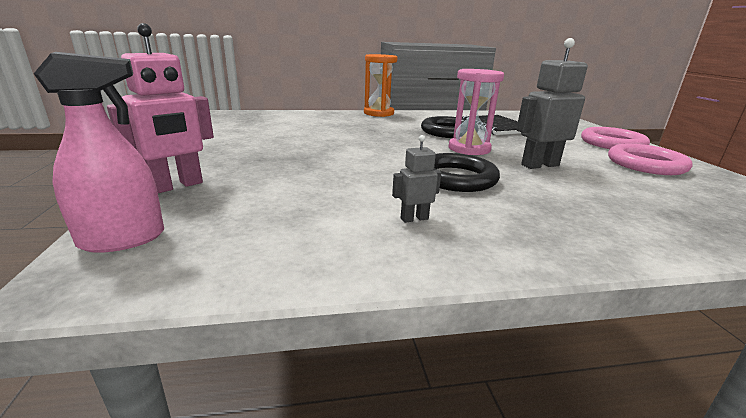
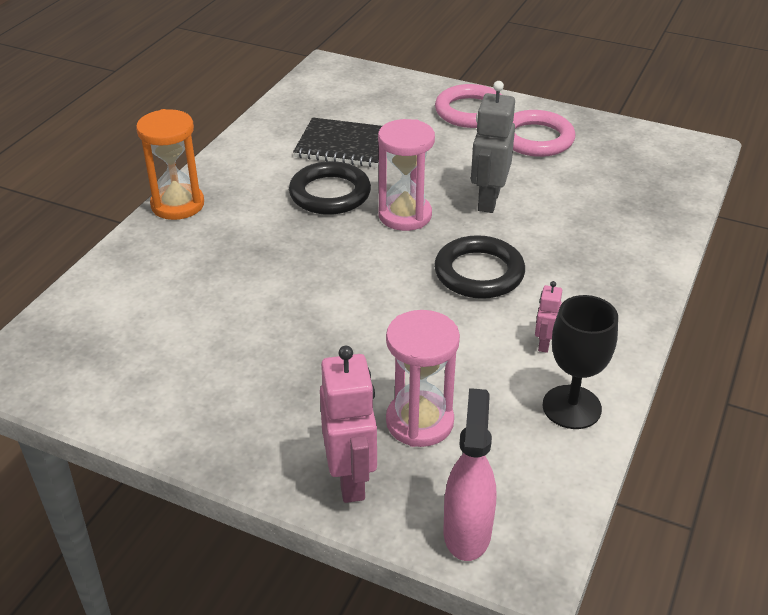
camera: 55 degrees left, 15 degrees up
grey robot [392,135,441,223] -> pink robot [535,281,562,353]
none -> pink hourglass [386,310,460,447]
none -> black goblet [543,295,618,429]

